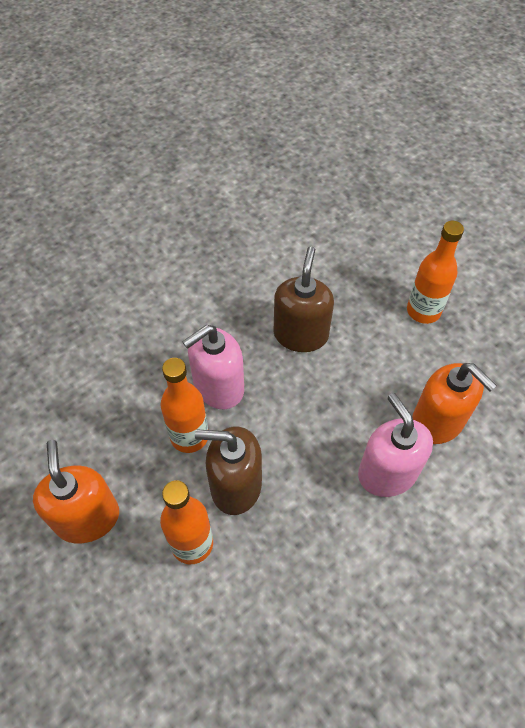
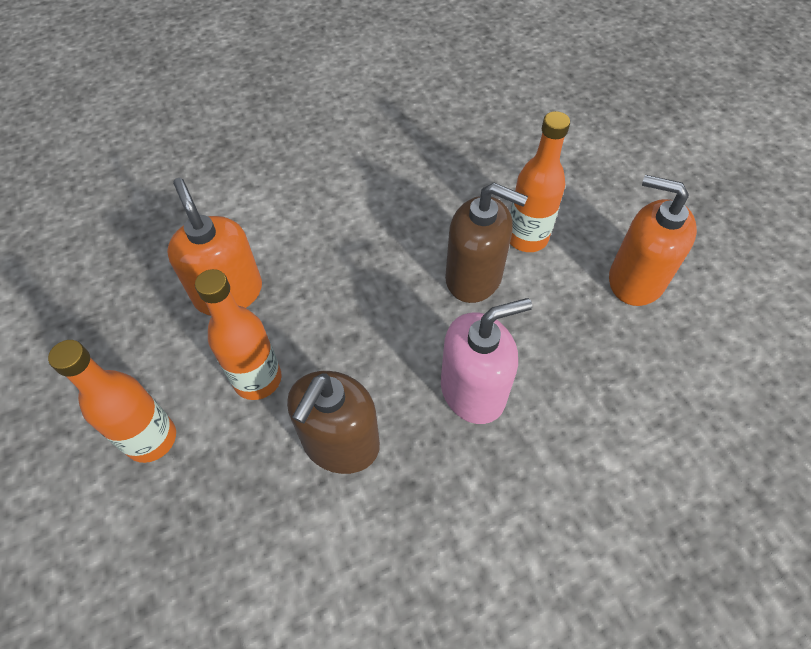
camera: 165 degrees left, 0 degrees up
orange soap dispenser [33,440,119,543] -> orange soap dispenser turned 120 degrees clockwise [609,175,697,306]
orange bottle [160,358,208,453] -> orange bottle moved to [195,269,282,400]
pink soap dispenser [358,393,433,497] -> none

